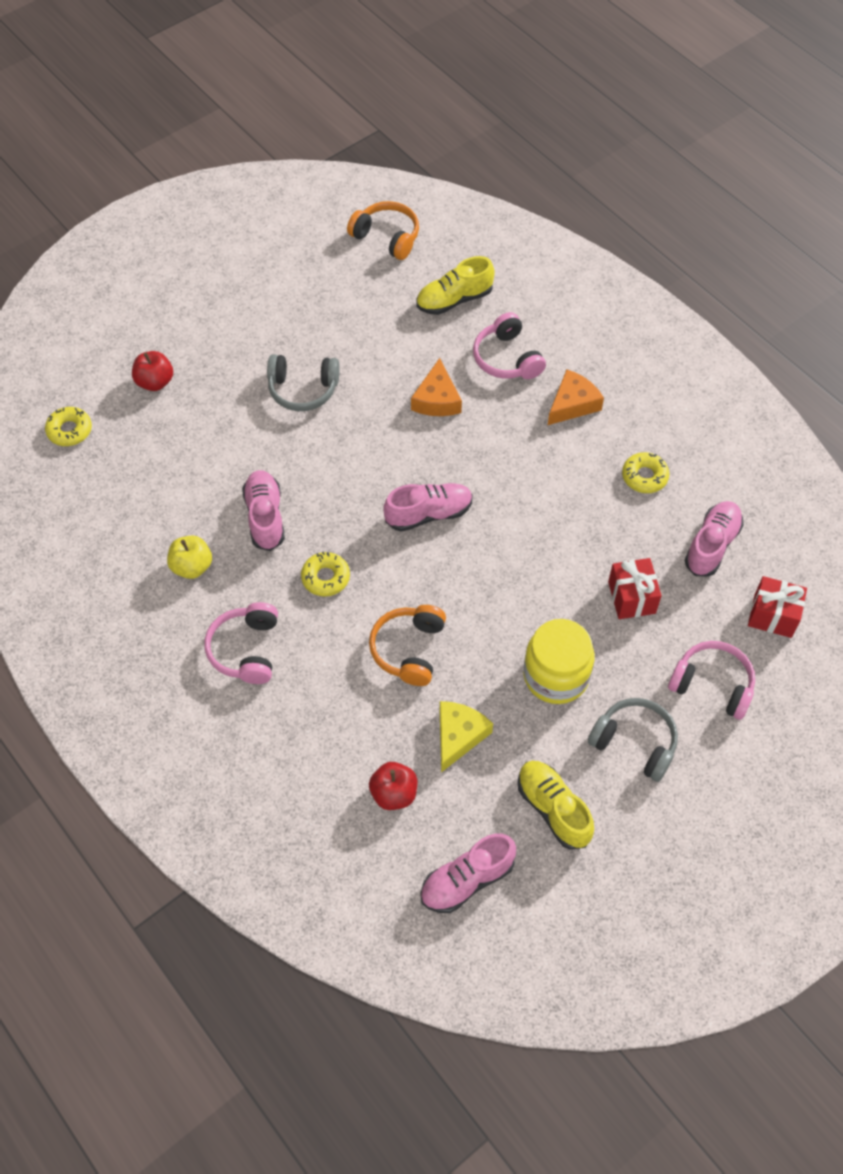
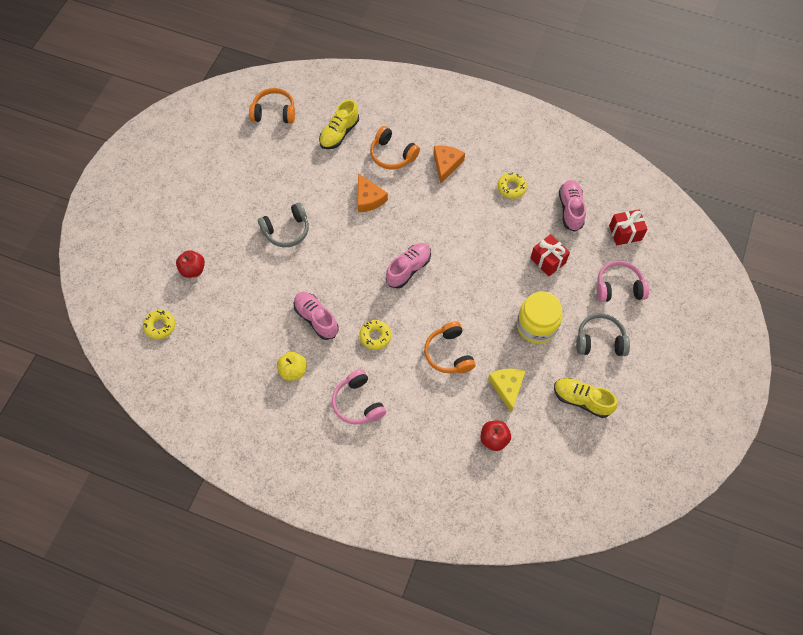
camera: 30 degrees left, 5 degrees up
pink shoe [420,833,516,913] -> none
pink headphones [473,312,546,379] -> orange headphones [370,126,420,169]

